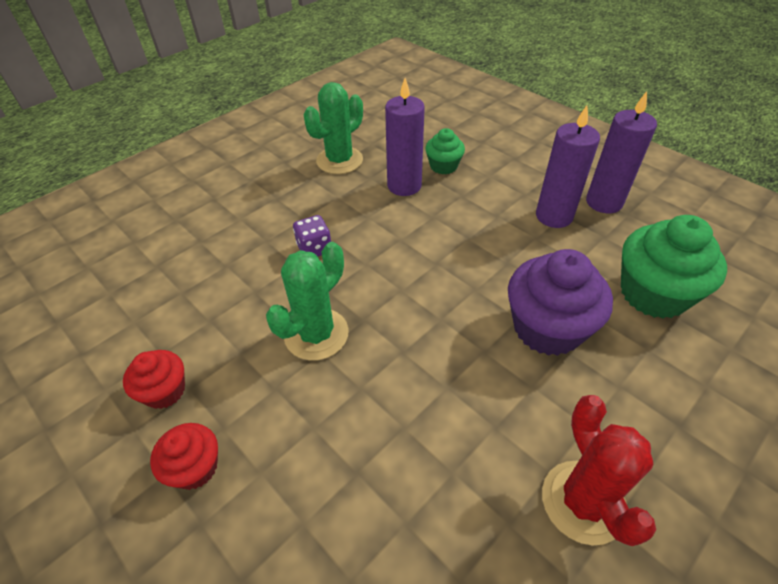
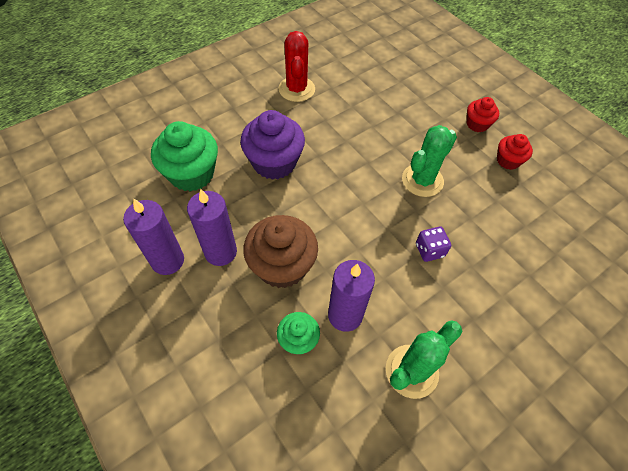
camera: 175 degrees left, 10 degrees up
none -> brown cupcake [243,215,318,288]

